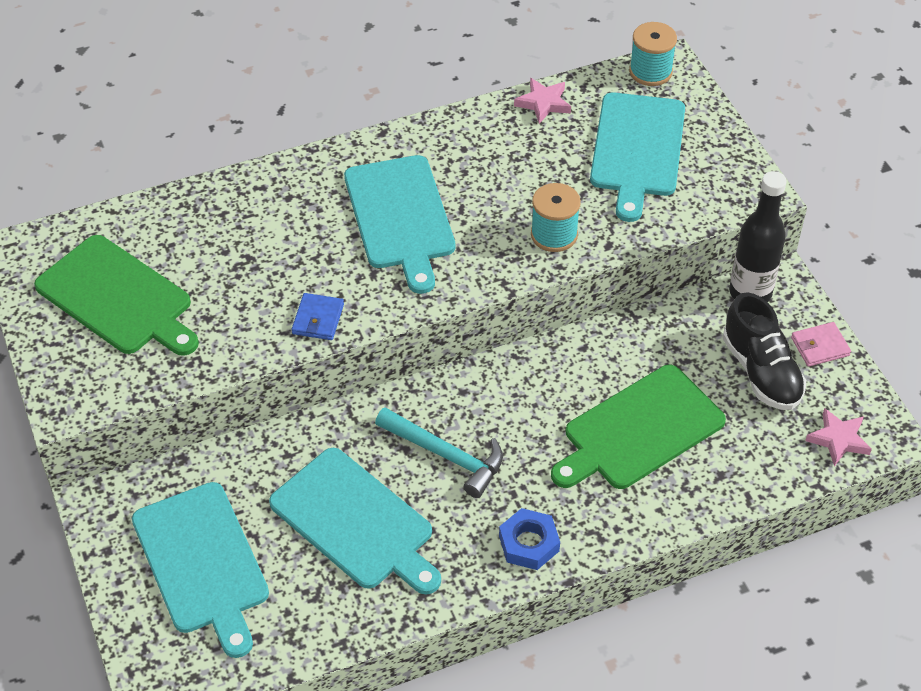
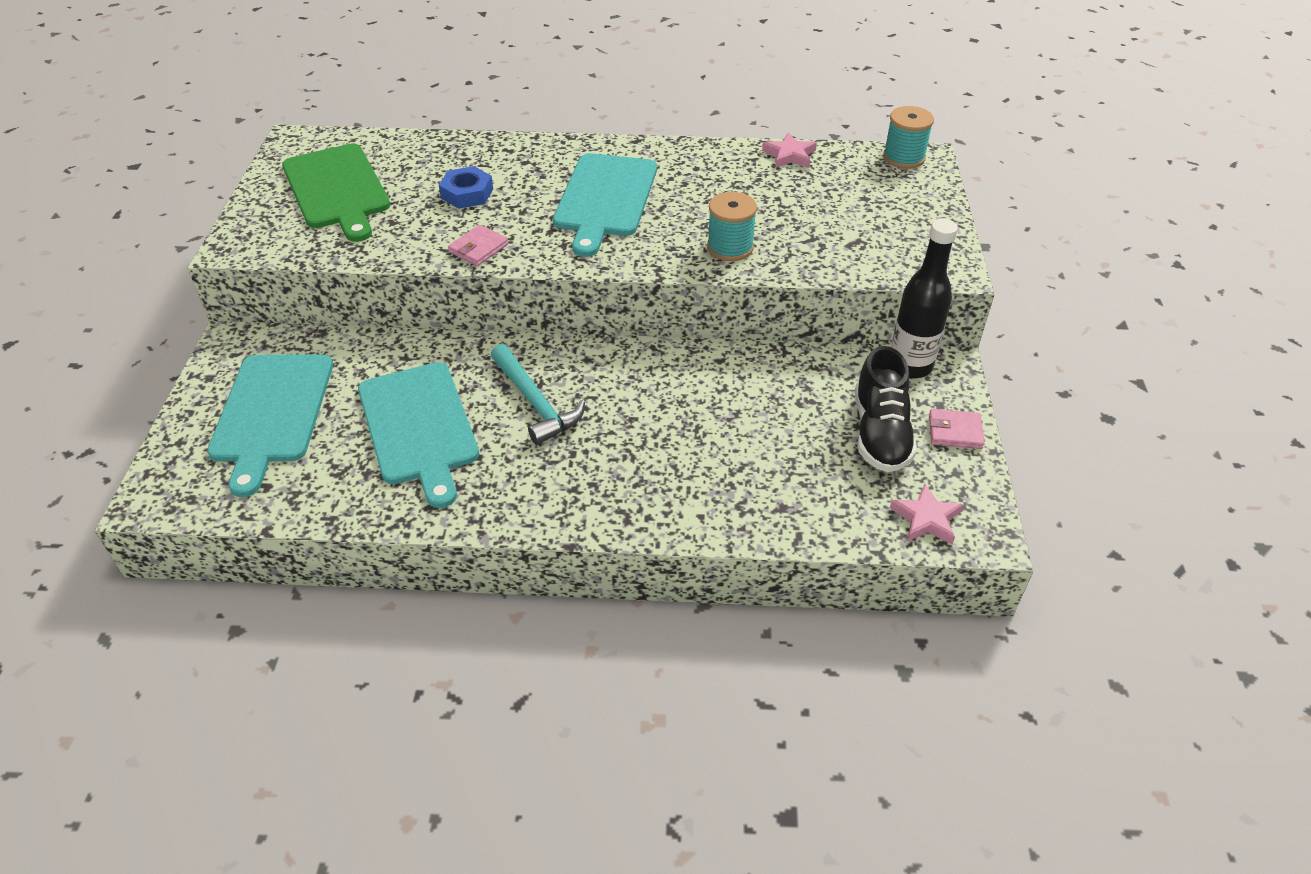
camera: 25 degrees right, 5 degrees down
blue wallet [292,293,344,340] -> pink wallet [448,225,508,266]
blue nut [499,508,560,570] -> blue nut moved to [439,166,493,209]
green cutting board [551,365,726,489] -> none
turquoise cutting board [590,92,685,222] -> none

